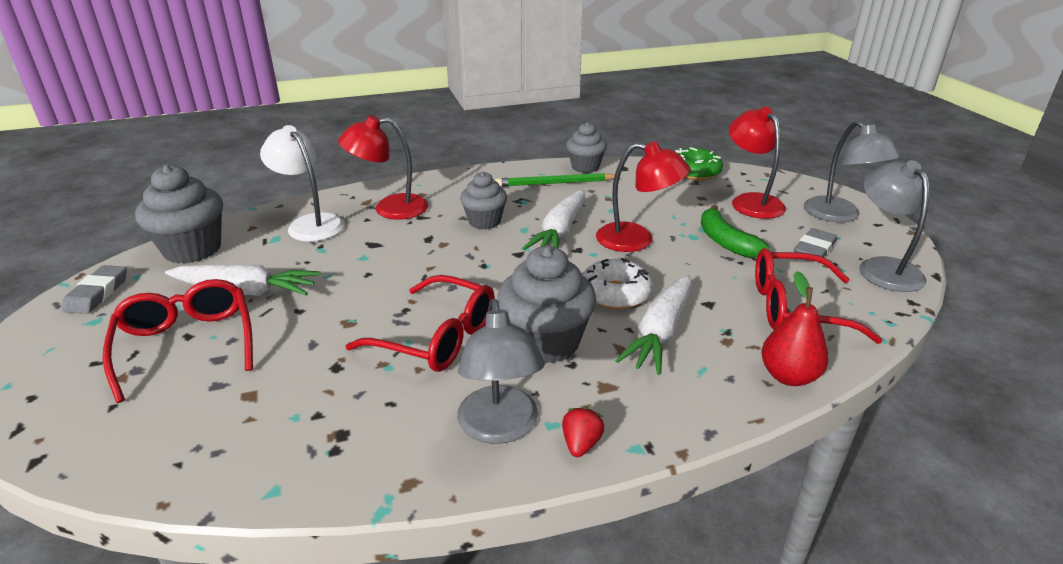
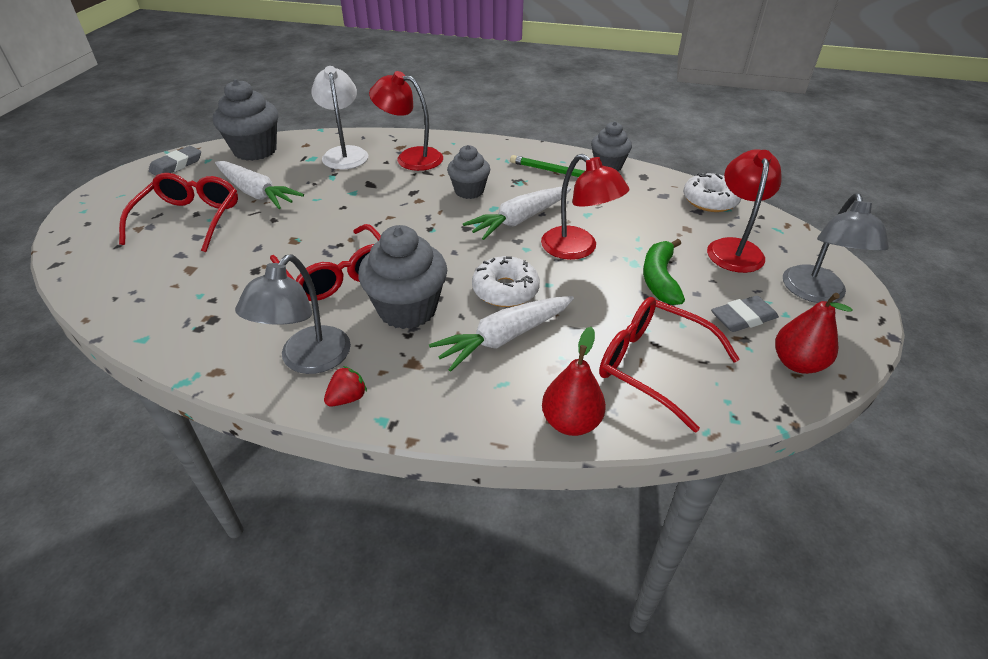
camera: 30 degrees right, 10 degrees up
green donut [675,147,723,180] -> white donut [683,172,741,212]
grey lamp [859,160,929,292] -> red pear [775,293,853,374]

